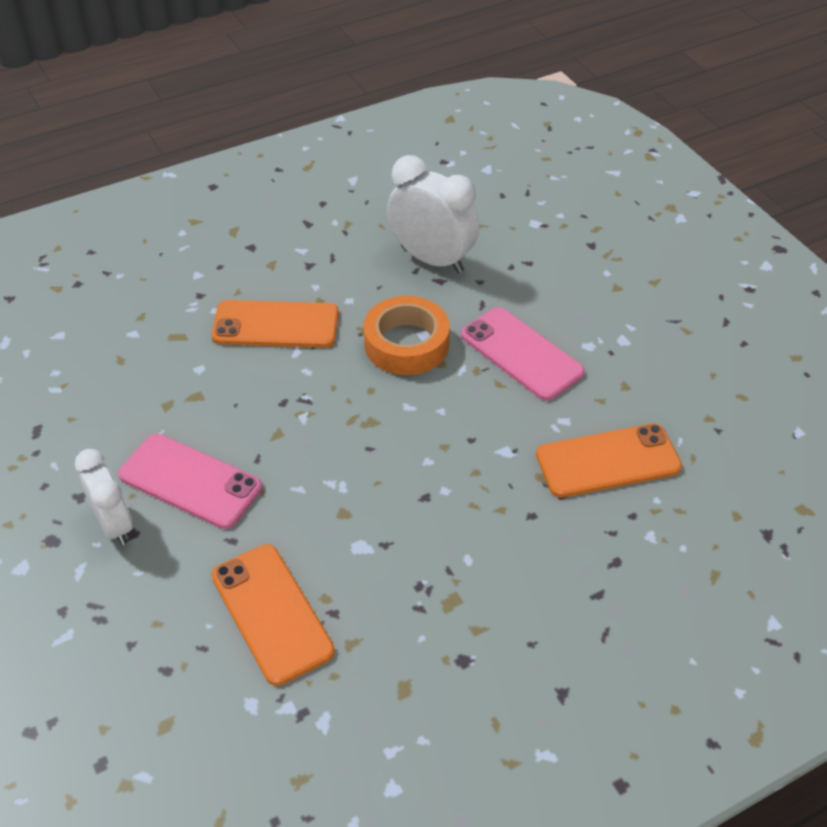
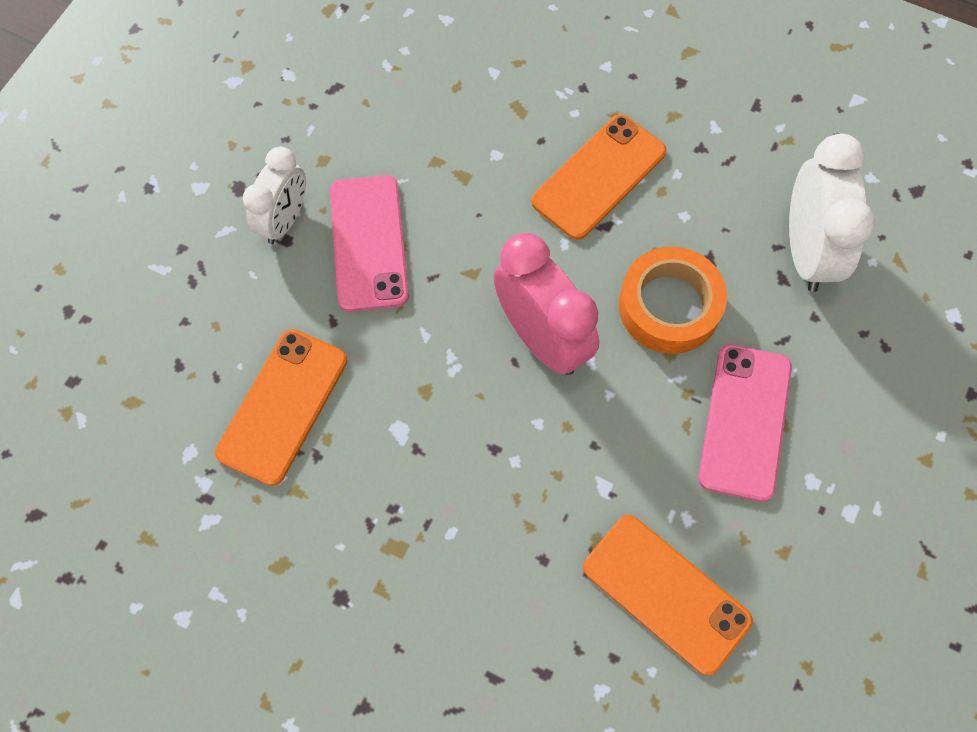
camera: 55 degrees right, 20 degrees up
orange phone [212,300,339,348] -> orange phone turned 75 degrees clockwise [531,114,666,240]
none -> pink clock [494,233,599,375]

